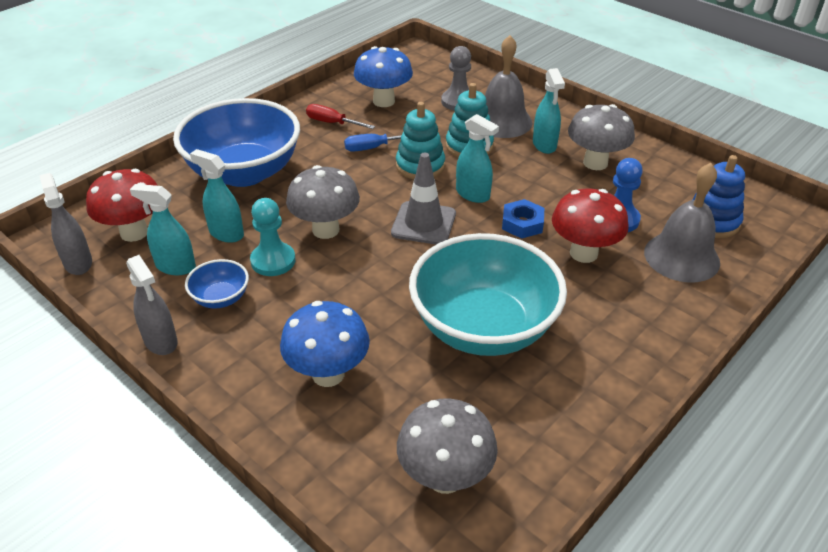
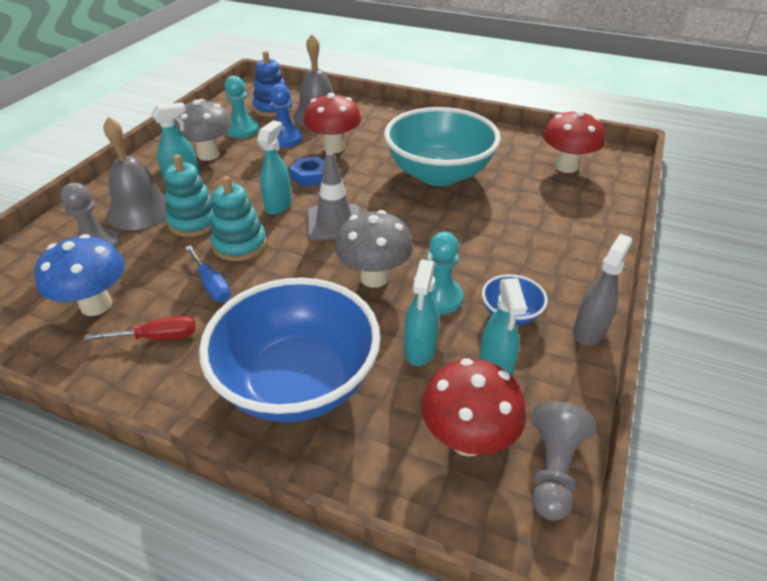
camera: 110 degrees left, 0 degrees up
grey spray bottle [39,173,92,275] -> grey pawn [532,401,595,521]
blue mushroom [280,301,370,387] -> none
red screwdriver [306,104,375,129] -> red screwdriver turned 105 degrees counterclockwise [84,316,196,340]
grey mushroom [397,399,498,494] -> red mushroom [543,110,605,173]
none -> turquoise pawn [224,76,259,138]

